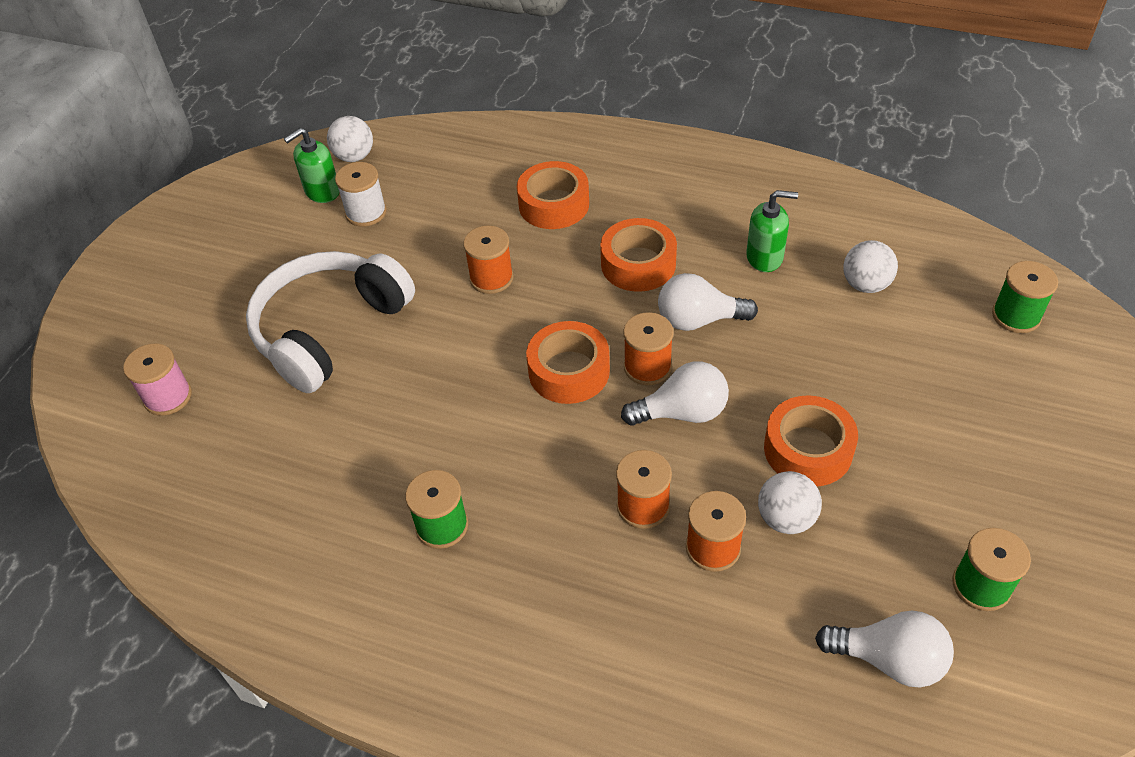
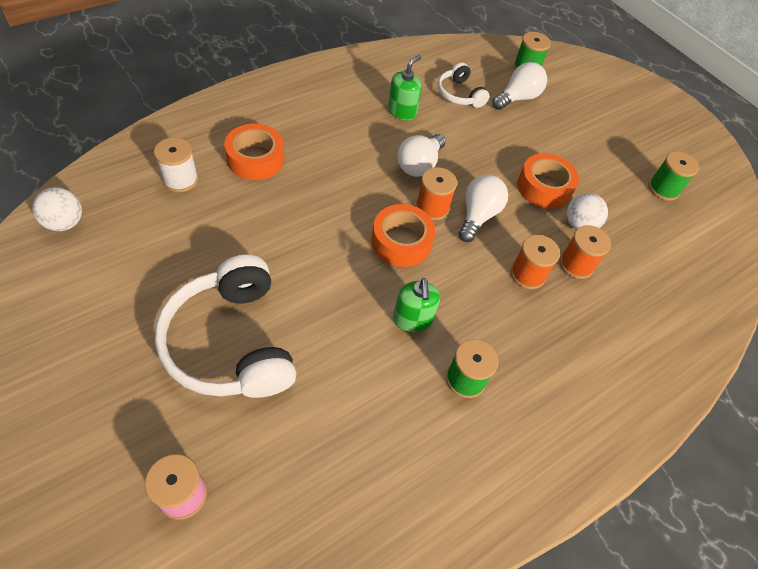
camera: 65 degrees left, 5 degrees up
green soap dispenser [284,128,339,203] -> green soap dispenser moved to [393,278,440,333]
white spool [335,162,387,227] -> white spool moved to [154,138,198,192]
orange spool [463,226,514,294] -> none
orange tape [600,218,677,292] -> none
white light bulb [815,611,954,687] -> white light bulb moved to [492,62,547,110]
white ball [843,240,898,293] -> white headphones [437,62,489,108]

